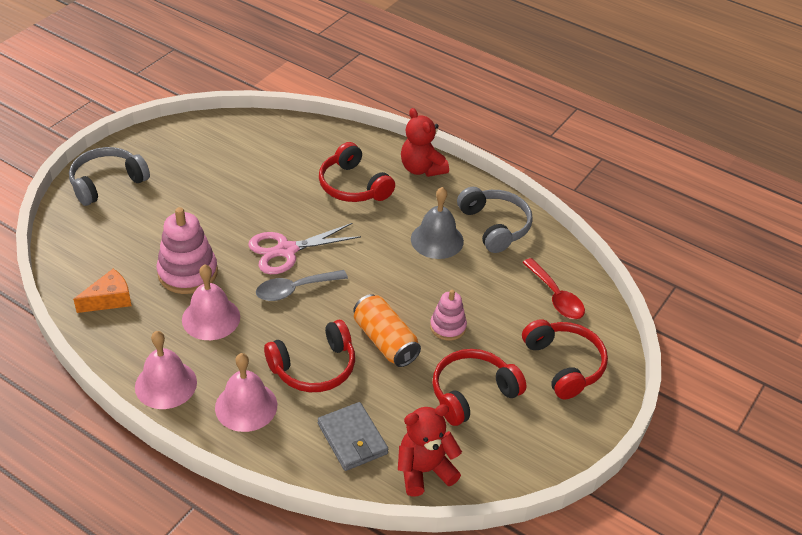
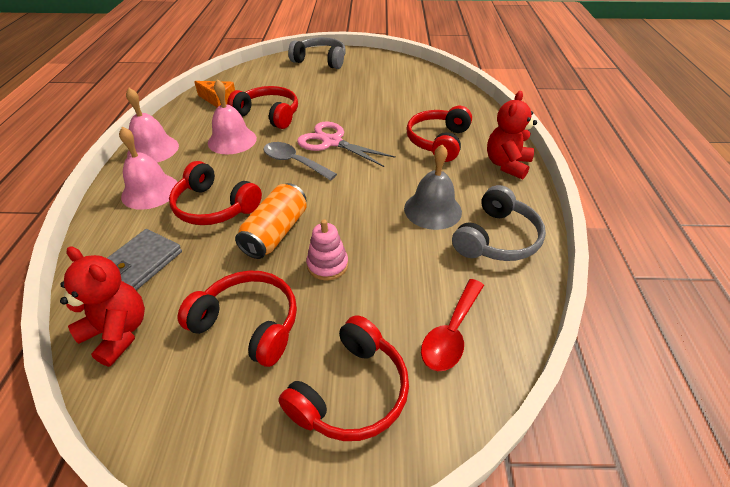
camera: 60 degrees right, 0 degrees up
pink stacking toy [157,207,218,294] -> red headphones [227,86,298,129]

